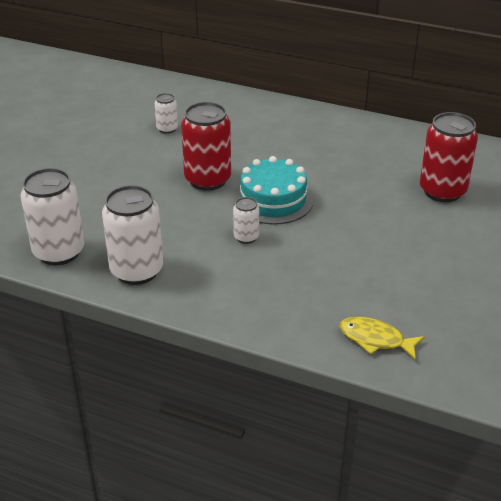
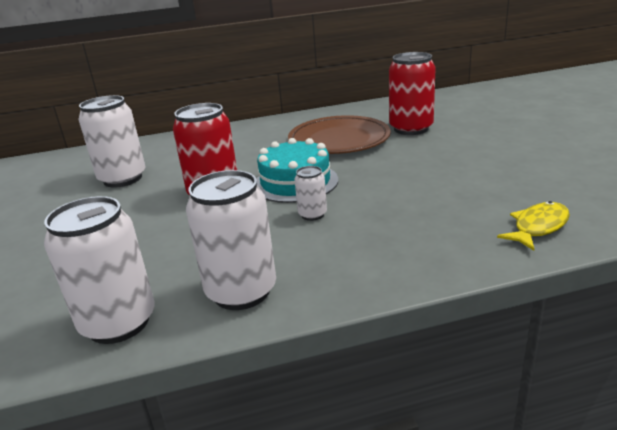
camera: 35 degrees left, 10 degrees down
white can [155,93,178,134] -> white can [78,95,145,188], size x2.01
yellow fish [339,317,425,360] -> yellow fish turned 150 degrees clockwise [497,201,570,251]
none -> brown plate [288,115,391,154]

